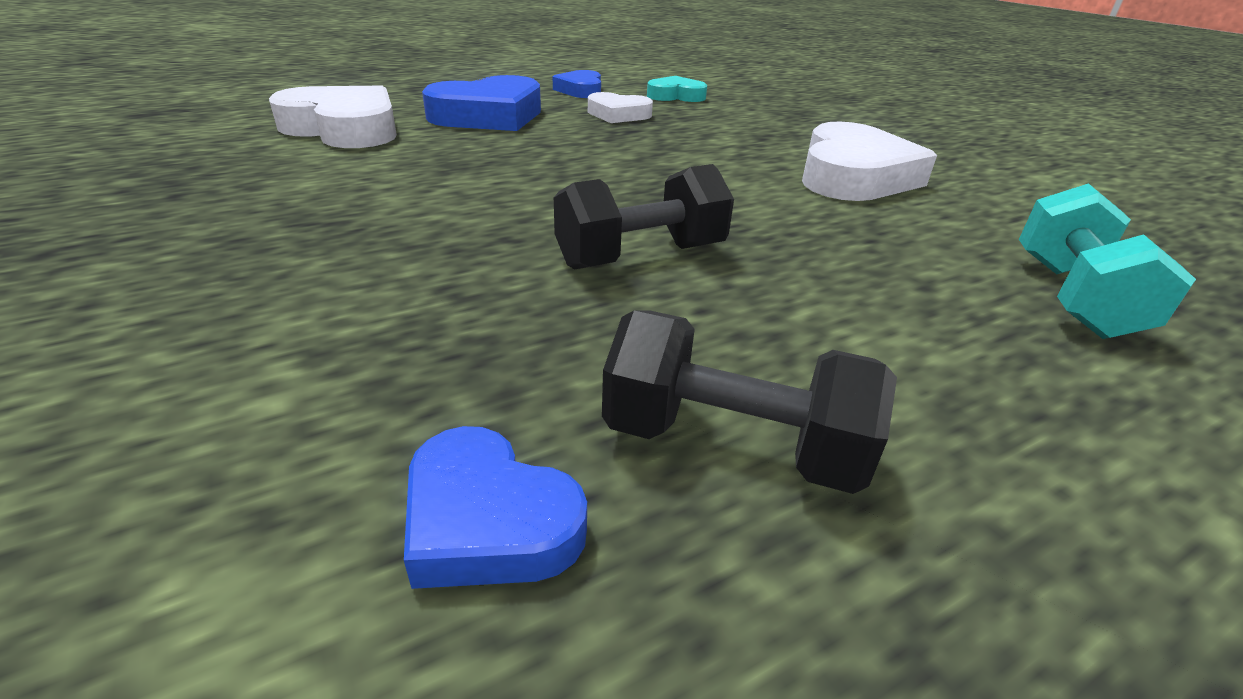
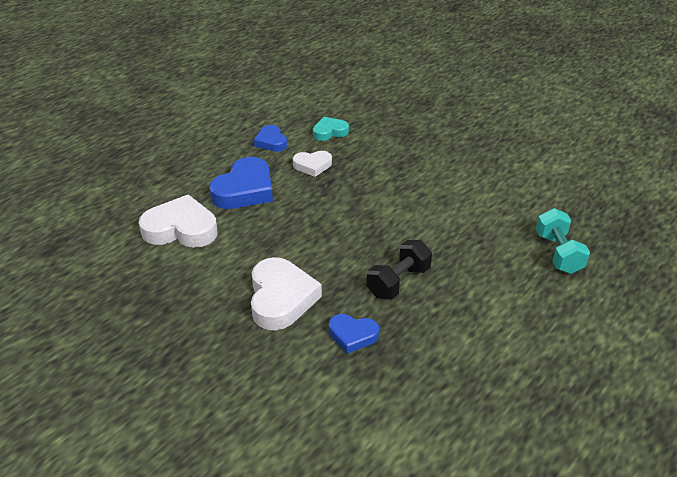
camera: 20 degrees left, 5 degrees up
blue heart [404,426,587,589] -> blue heart moved to [329,314,379,354]
black dumbbell [602,310,897,494] -> none
white heart [802,121,937,201] -> white heart moved to [251,257,322,330]

